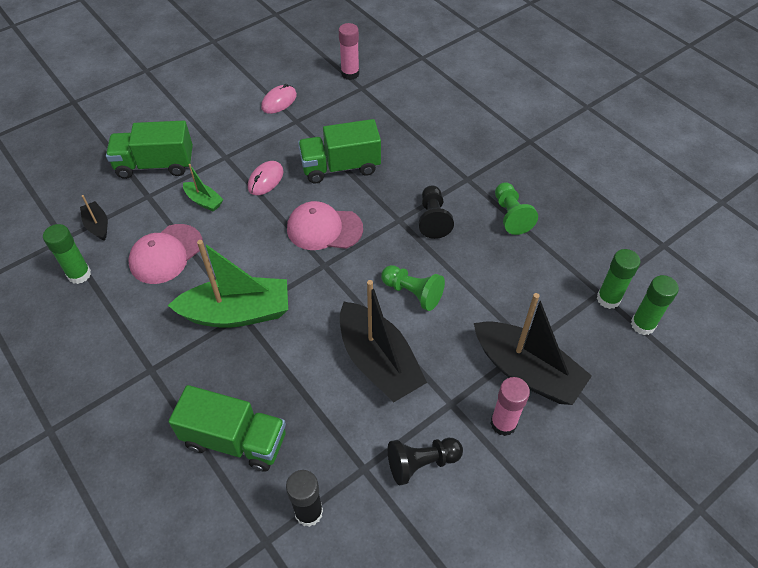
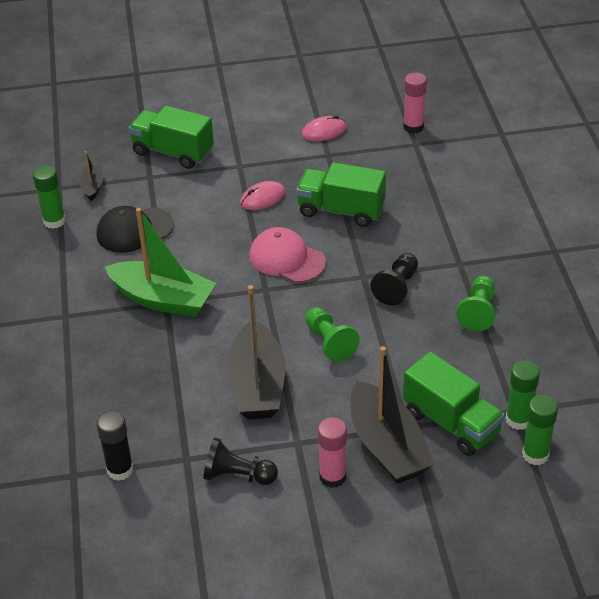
camera: 30 degrees right, 10 degrees down
pink cap [128,224,203,284] -> black cap [97,206,174,253]
green truck [169,385,286,472] -> green truck moved to [403,352,505,456]
green boat [183,164,224,212] -> none

